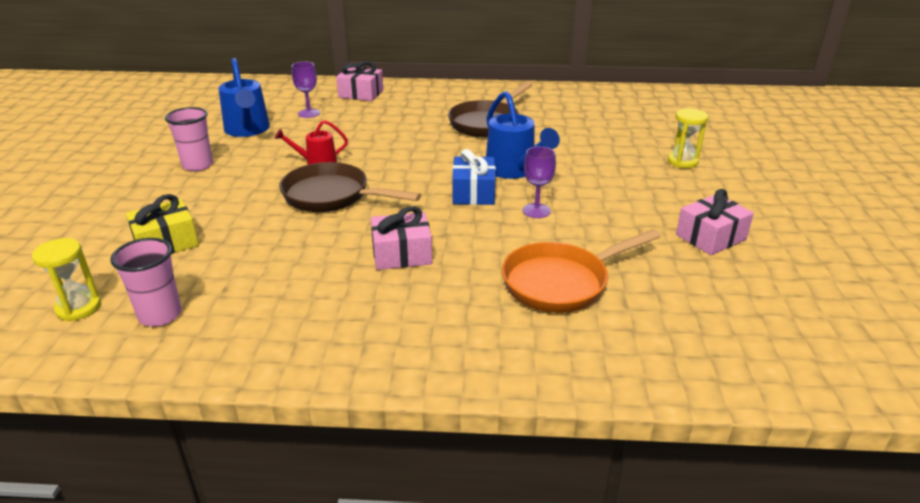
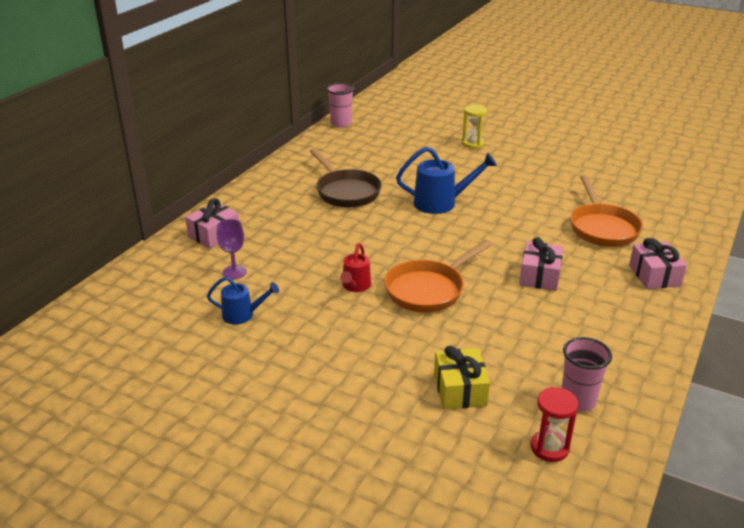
camera: 65 degrees left, 0 degrees up
yellow hourglass [32,238,101,321] -> red hourglass [531,387,578,462]
pink cup [165,107,213,171] -> pink cup moved to [327,83,354,128]
blue watering can [219,58,270,137] -> blue watering can [207,277,279,325], size x0.60
brown pan [279,162,421,212] -> orange pan [384,240,492,312]
blue gift [452,149,496,205] -> none
purple goblet [523,146,556,218] -> none
pink gift [676,189,754,255] -> pink gift moved to [629,238,687,289]

